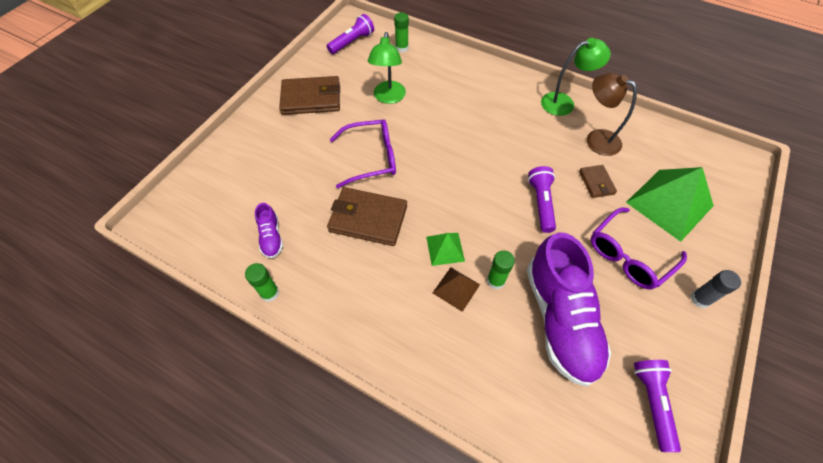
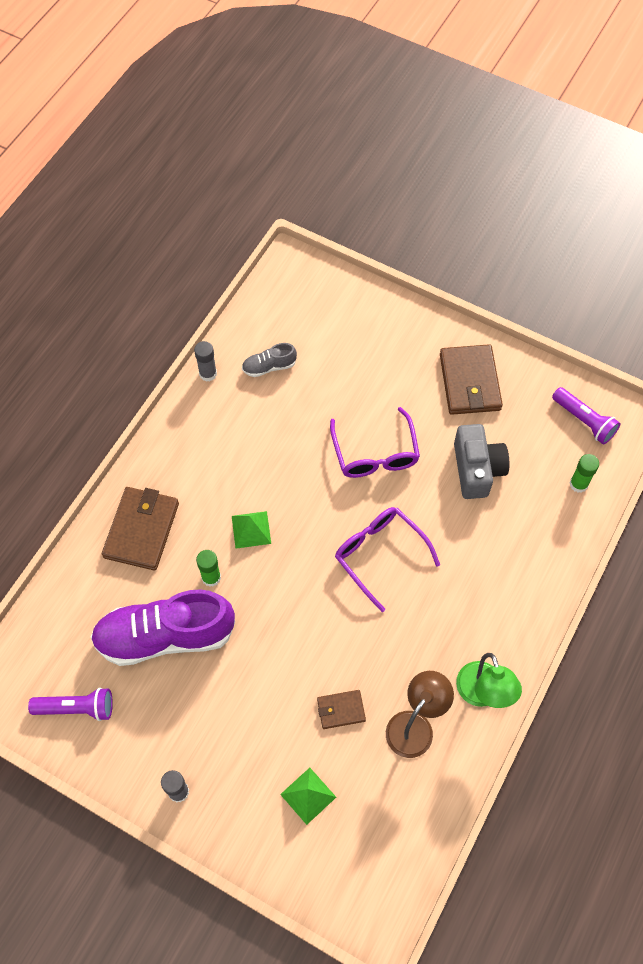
camera: 90 degrees right, 5 degrees up
green glue stick [245,263,279,302] -> grey glue stick [194,341,217,382]
purple shoe [255,203,283,259] -> grey shoe [242,343,297,377]
brown wallet [327,187,407,246] -> brown wallet moved to [102,487,179,571]
green lamp [368,32,406,104] -> grey camera [454,424,509,499]
brown pyramid [433,267,480,312] -> none
purple flashlight [528,166,556,233] -> none
purple glasses [591,207,687,290] -> purple glasses moved to [335,507,440,612]
green pyramid [626,167,714,242] -> green pyramid [280,768,336,825], size x0.51

